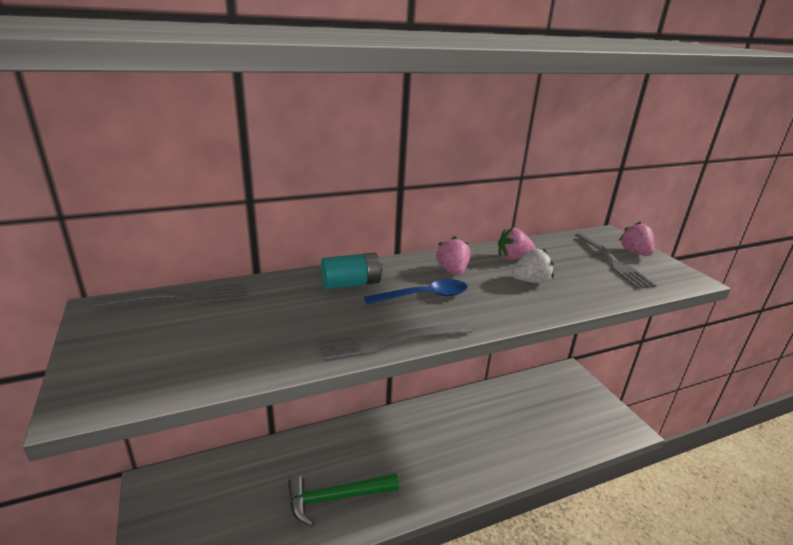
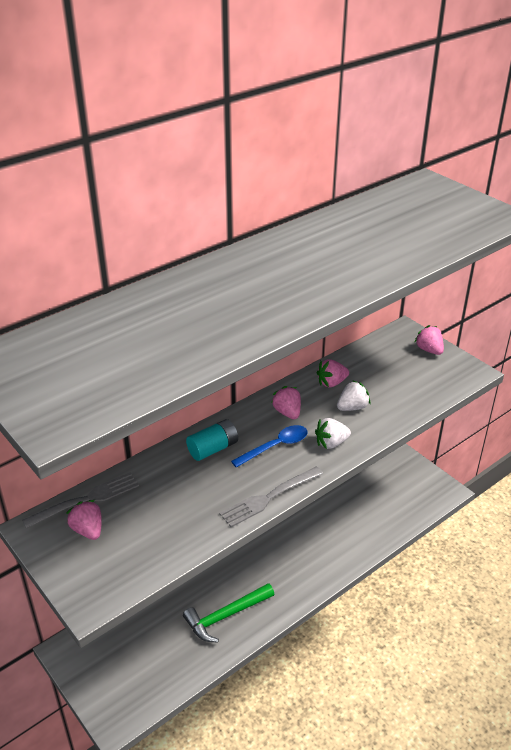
camera: 15 degrees left, 10 degrees up
grey fork [575,233,656,289] -> none
none -> pink strawberry [67,500,102,540]
none -> white strawberry [315,418,351,449]

